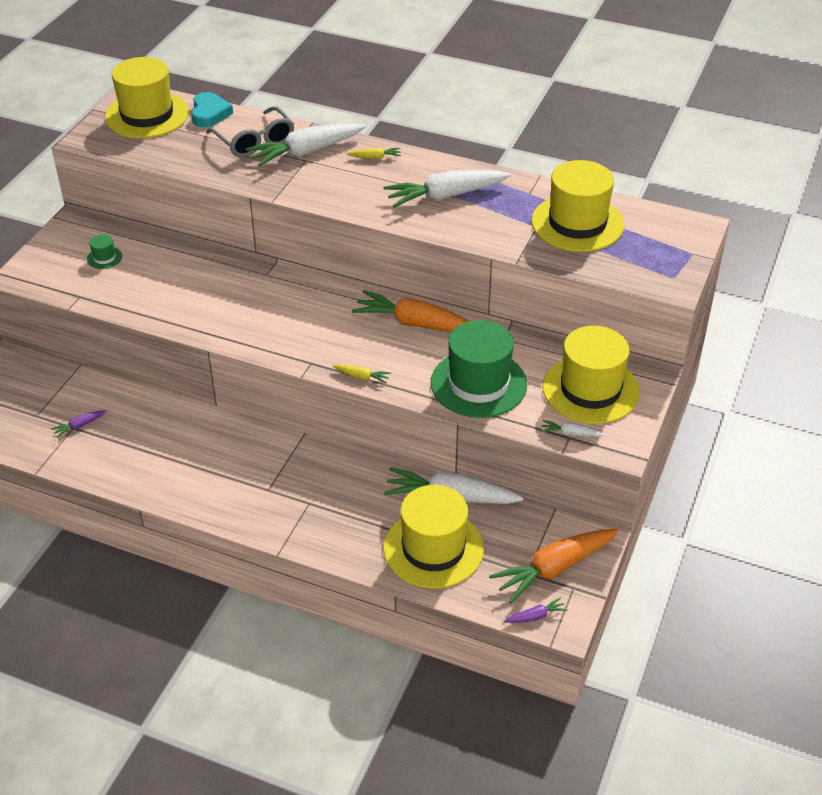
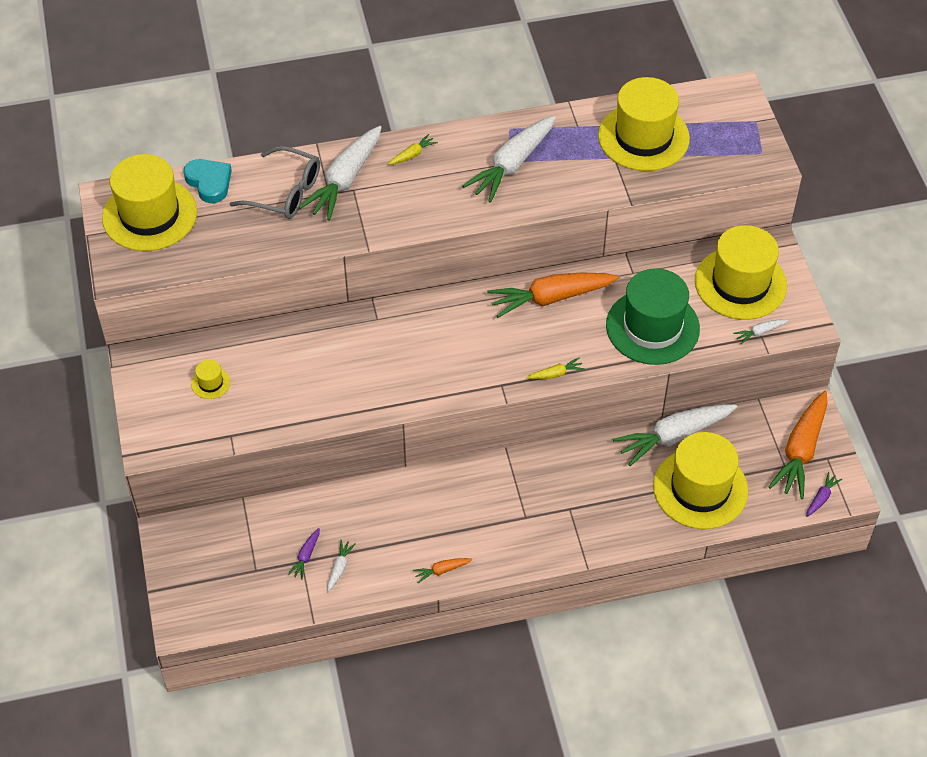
camera: 35 degrees left, 10 degrees up
green hat [87,234,122,269] -> yellow hat [191,360,230,399]
none -> white carrot [327,540,356,592]
none -> orange carrot [413,558,472,583]

